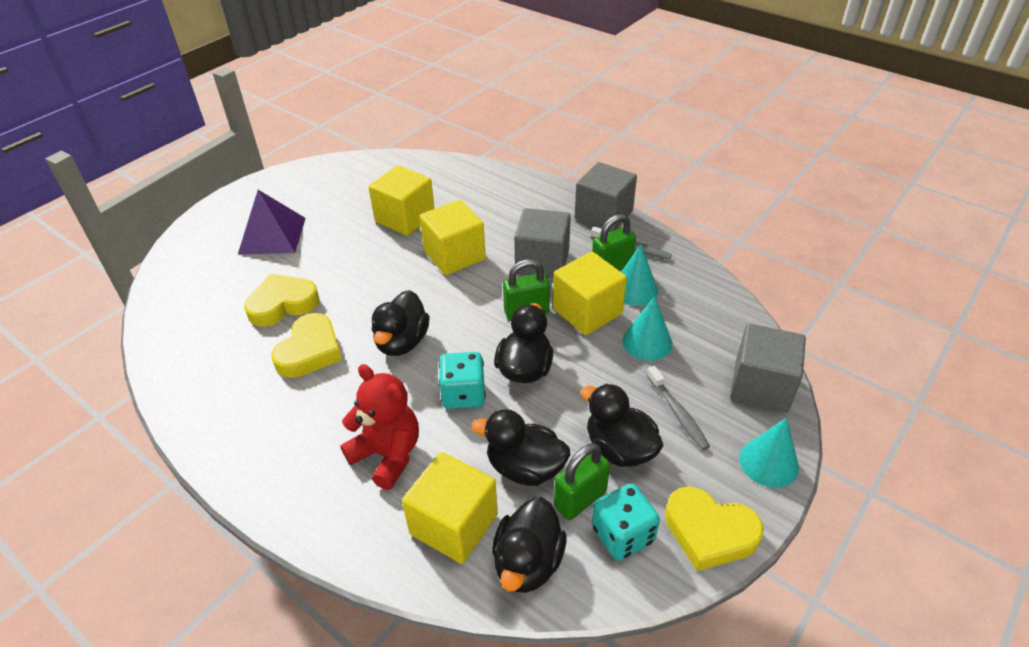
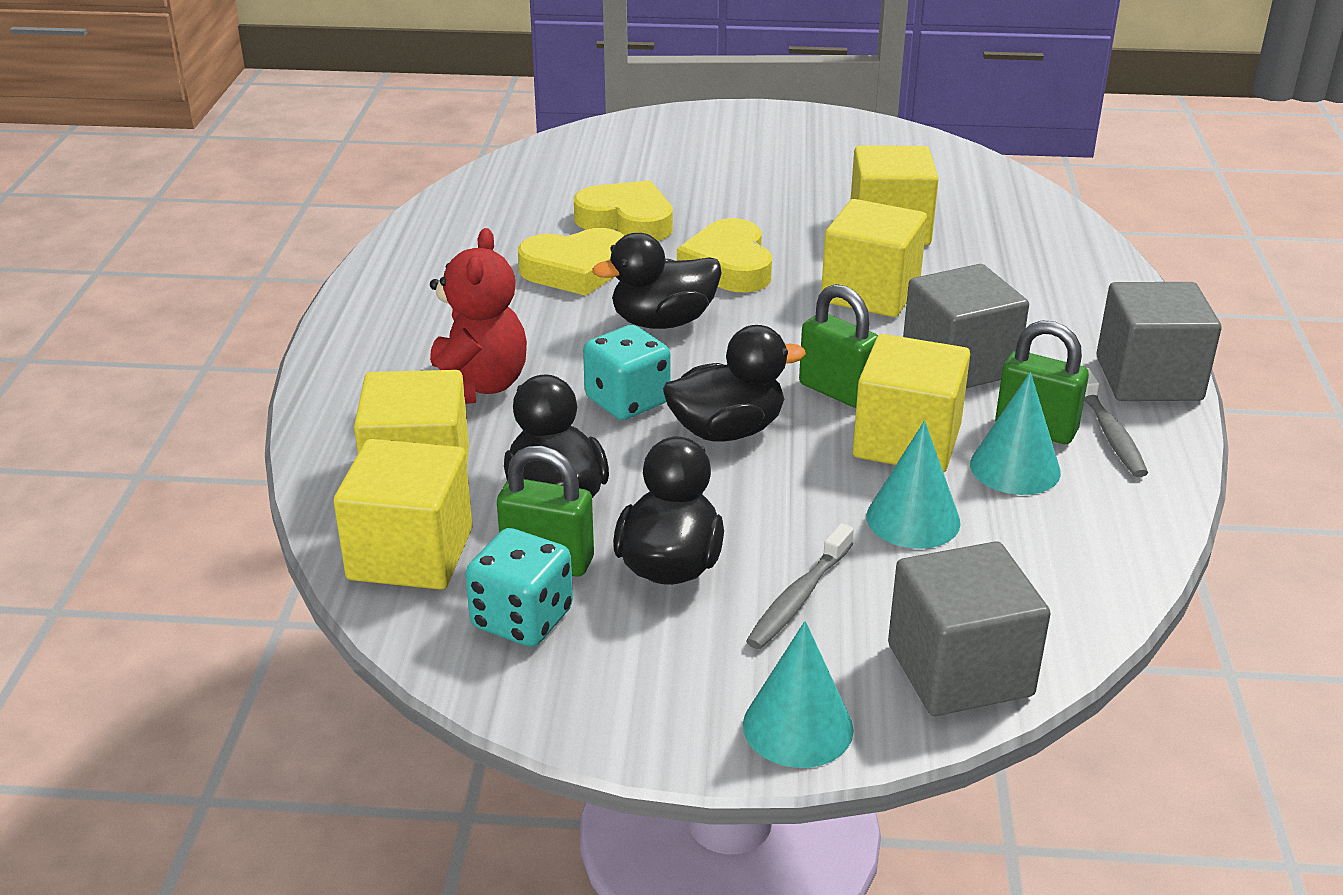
camera: 55 degrees right, 10 degrees down
purple pyramid [238,190,306,254] -> none
black duck [492,497,567,593] -> yellow cube [334,439,472,590]
yellow heart [665,486,764,571] -> yellow heart moved to [677,218,772,292]

